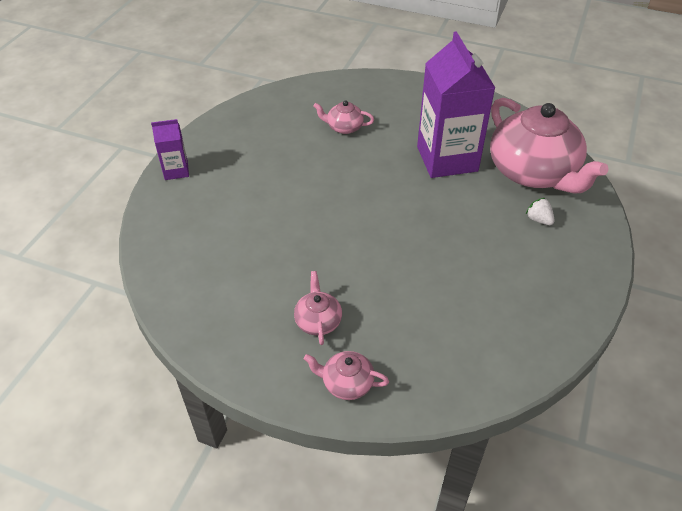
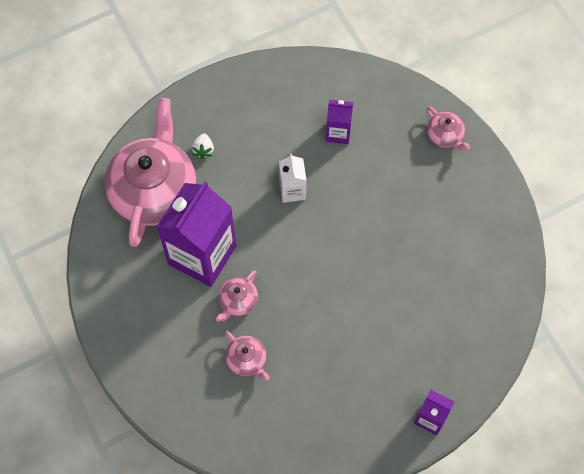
camera: 140 degrees left, 20 degrees up
pink teapot [294,271,342,345] -> pink teapot moved to [216,270,258,322]
none -> white carton [279,154,307,203]
none -> purple carton [326,100,353,144]

